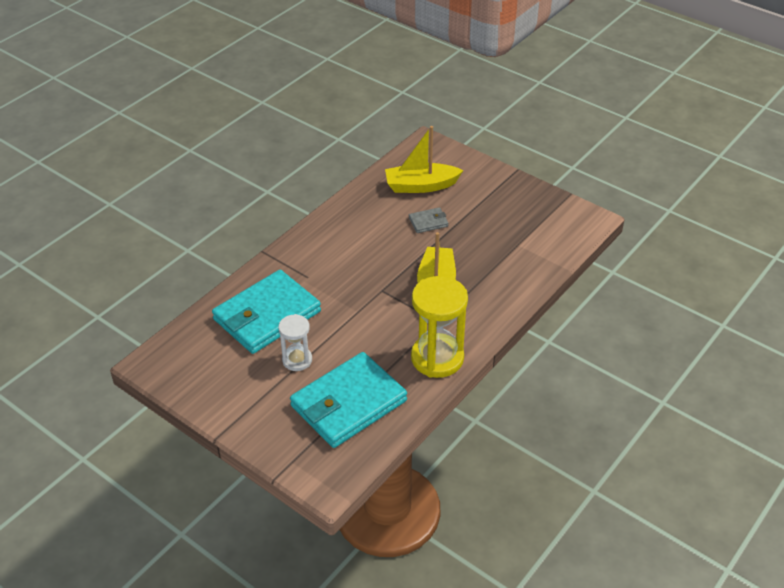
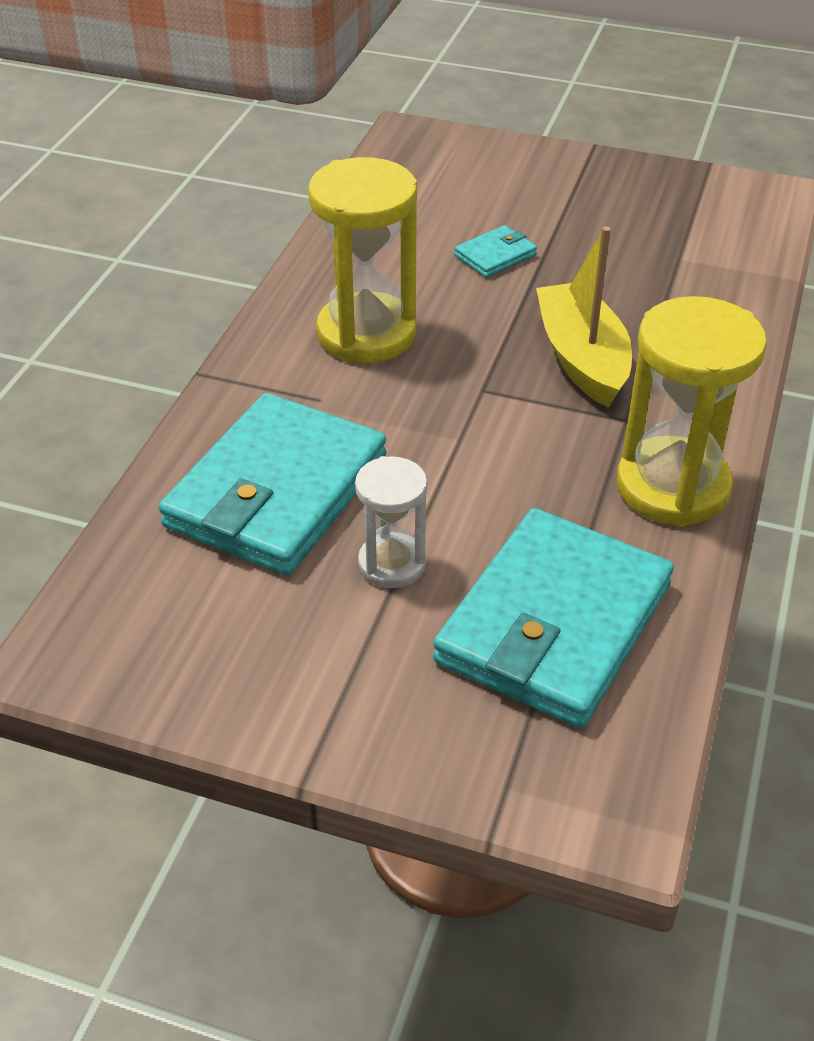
camera: 20 degrees left, 0 degrees up
yellow boat [385,126,464,193] -> none
grey wallet [409,207,449,233] -> turquoise wallet [454,225,537,278]
none -> yellow hourglass [308,157,417,363]

